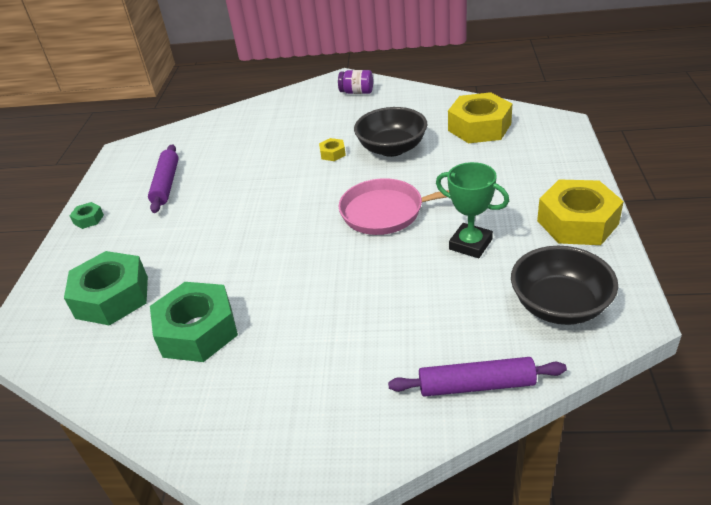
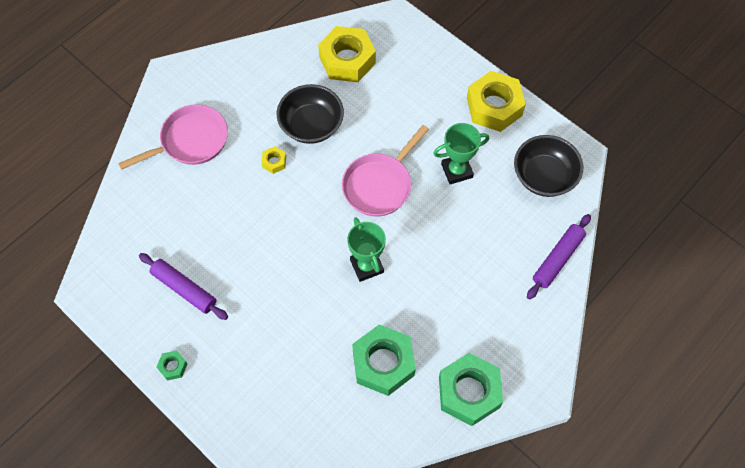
camera: 55 degrees left, 25 degrees up
green nut [64,251,148,326] -> green nut moved to [439,353,503,426]
purple jar [338,70,373,94] -> none
none -> pink pan [118,104,228,170]
none -> green trophy [347,217,386,282]

